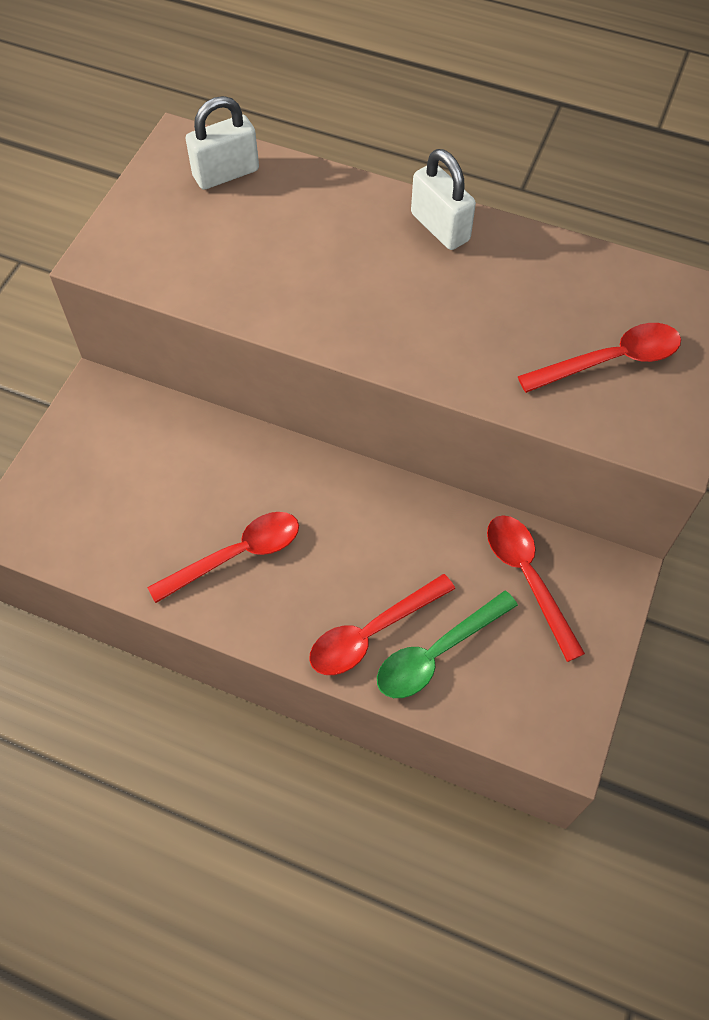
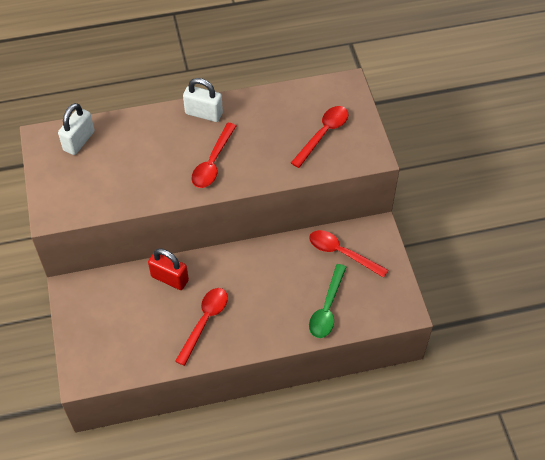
camera: 35 degrees left, 5 degrees down
red spoon [309,574,455,675] -> red spoon moved to [191,123,236,188]
none -> red padlock [148,248,189,290]

